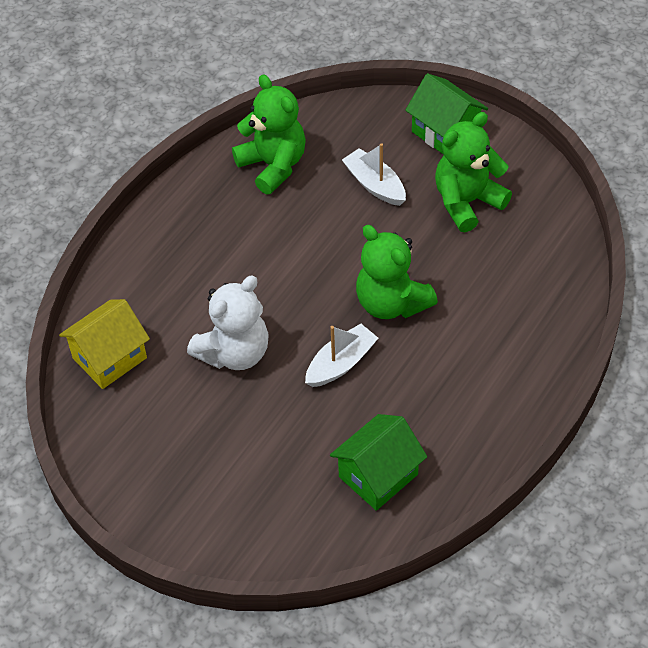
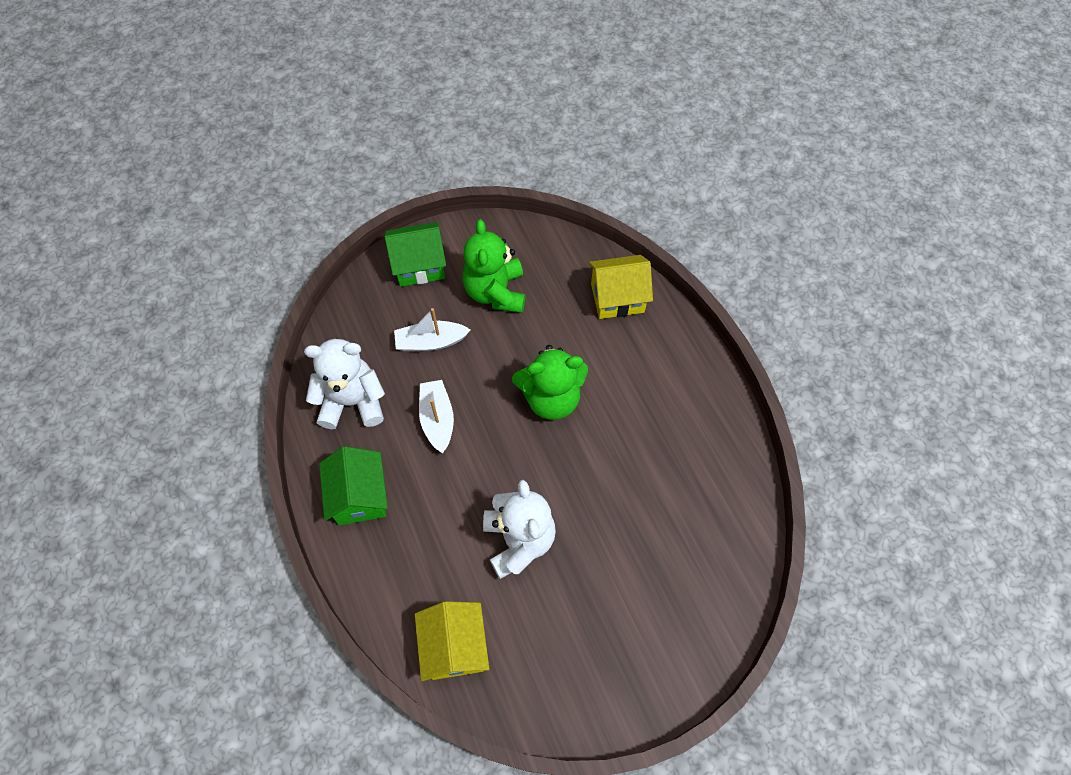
camera: 60 degrees left, 10 degrees up
green teddy bear [232,74,306,194] -> white teddy bear [304,339,385,429]
white boat [305,324,378,387] -> white boat moved to [419,380,454,454]
green house [330,414,427,511] -> green house moved to [319,446,388,525]
none -> yellow house [589,255,653,319]

